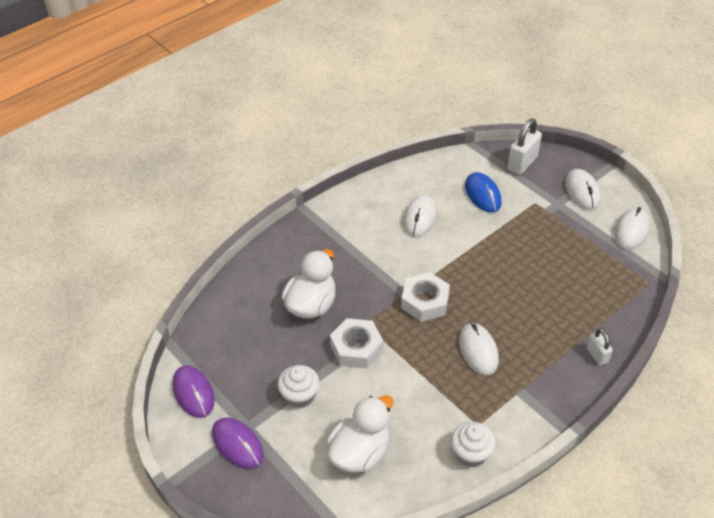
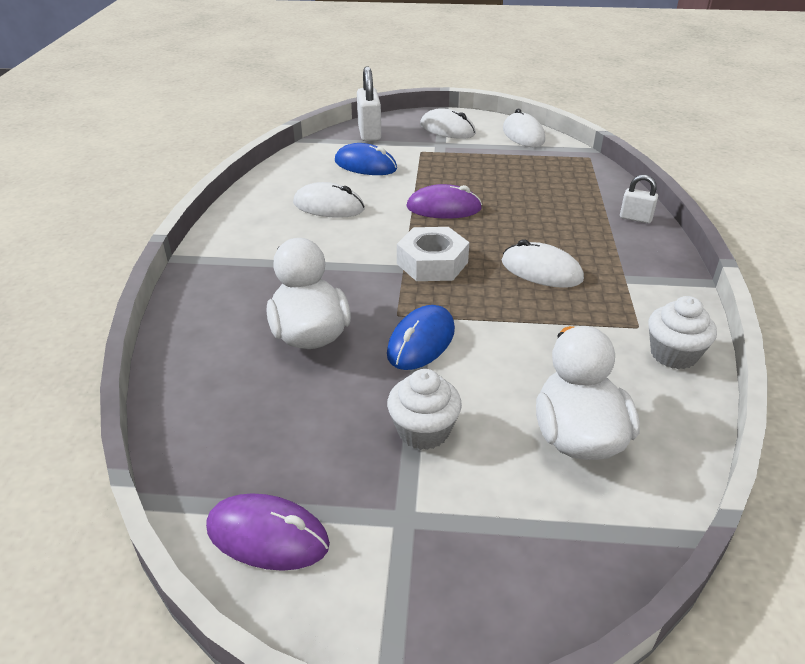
camera: 45 degrees left, 10 degrees down
purple mouse [212,417,264,469] -> purple mouse moved to [406,184,482,219]
white nut [330,318,383,369] -> blue mouse [387,305,455,370]
white mouse [403,195,437,237] -> white mouse turned 45 degrees counterclockwise [293,182,365,218]

